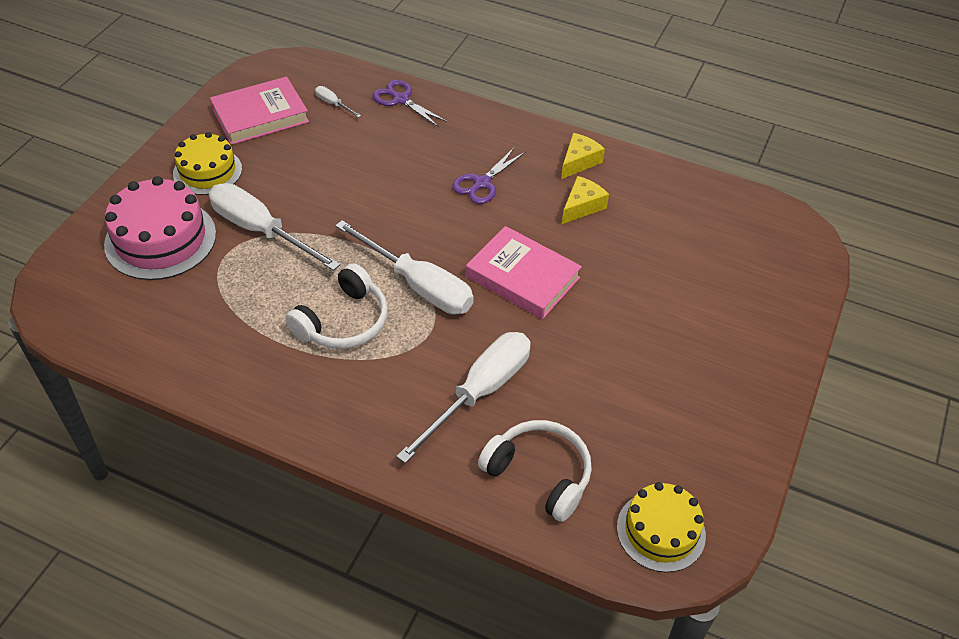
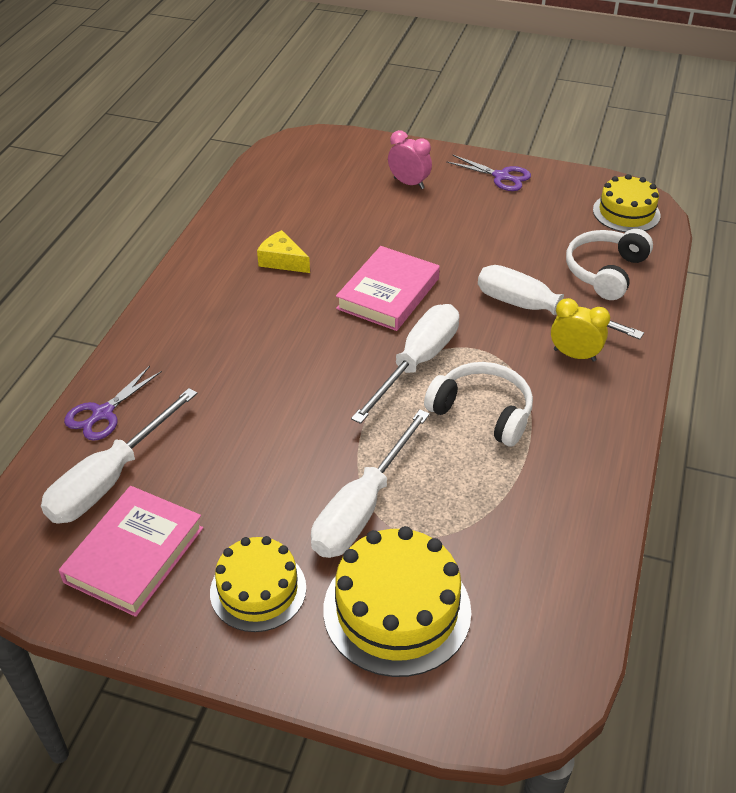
camera: 95 degrees left, 5 degrees down
pink cake [104,176,216,280] -> yellow cake [323,526,471,677]
pink book [210,77,309,145] -> pink book turned 60 degrees clockwise [59,486,203,617]
white screwdriver [315,86,361,117] -> white screwdriver [41,388,197,524], size x2.39
purple scissors [452,147,525,204] -> purple scissors moved to [446,154,531,191]
yellow cheese [561,133,605,179] -> none
none -> pink clock [388,130,432,189]
none -> yellow clock [551,298,610,362]

